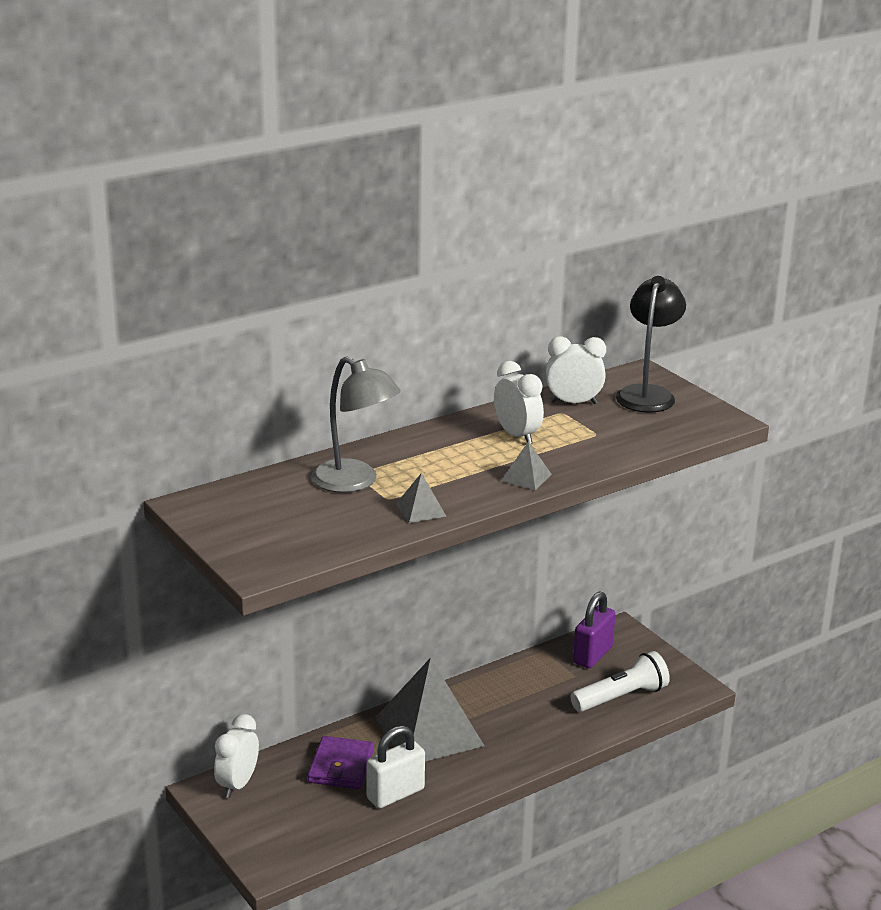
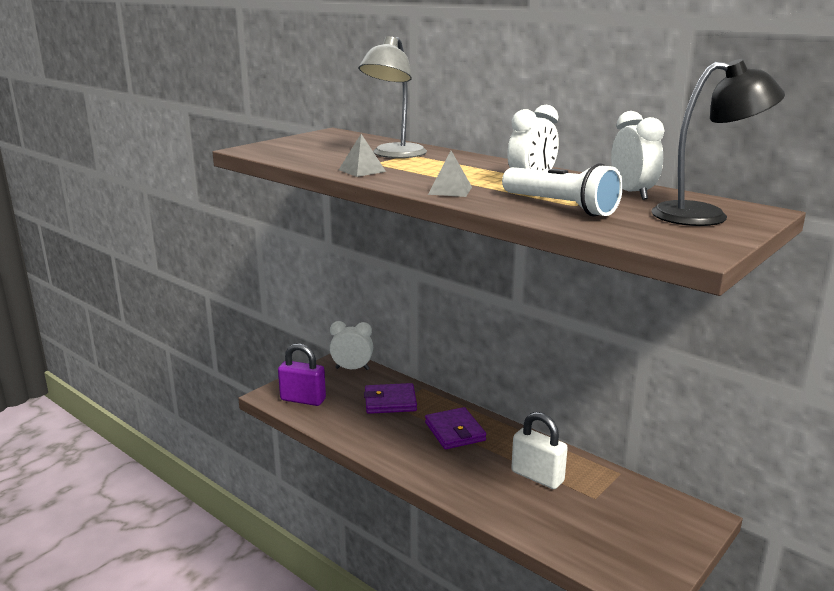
camera: 75 degrees right, 5 degrees down
white padlock [366,726,425,808] -> white padlock moved to [511,412,568,489]
grey pyramid [375,658,484,762] -> purple wallet [425,407,487,449]
white flashlight [571,651,670,712] -> white flashlight moved to [502,163,623,217]
purple padlock [573,591,615,668] -> purple padlock moved to [278,343,326,406]

